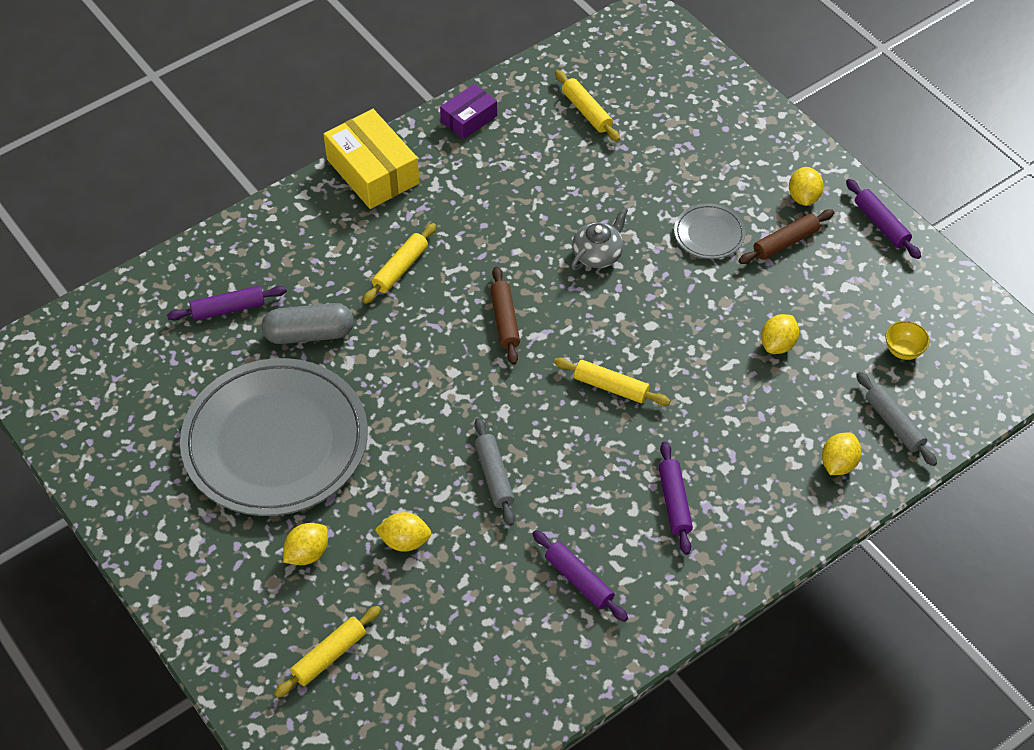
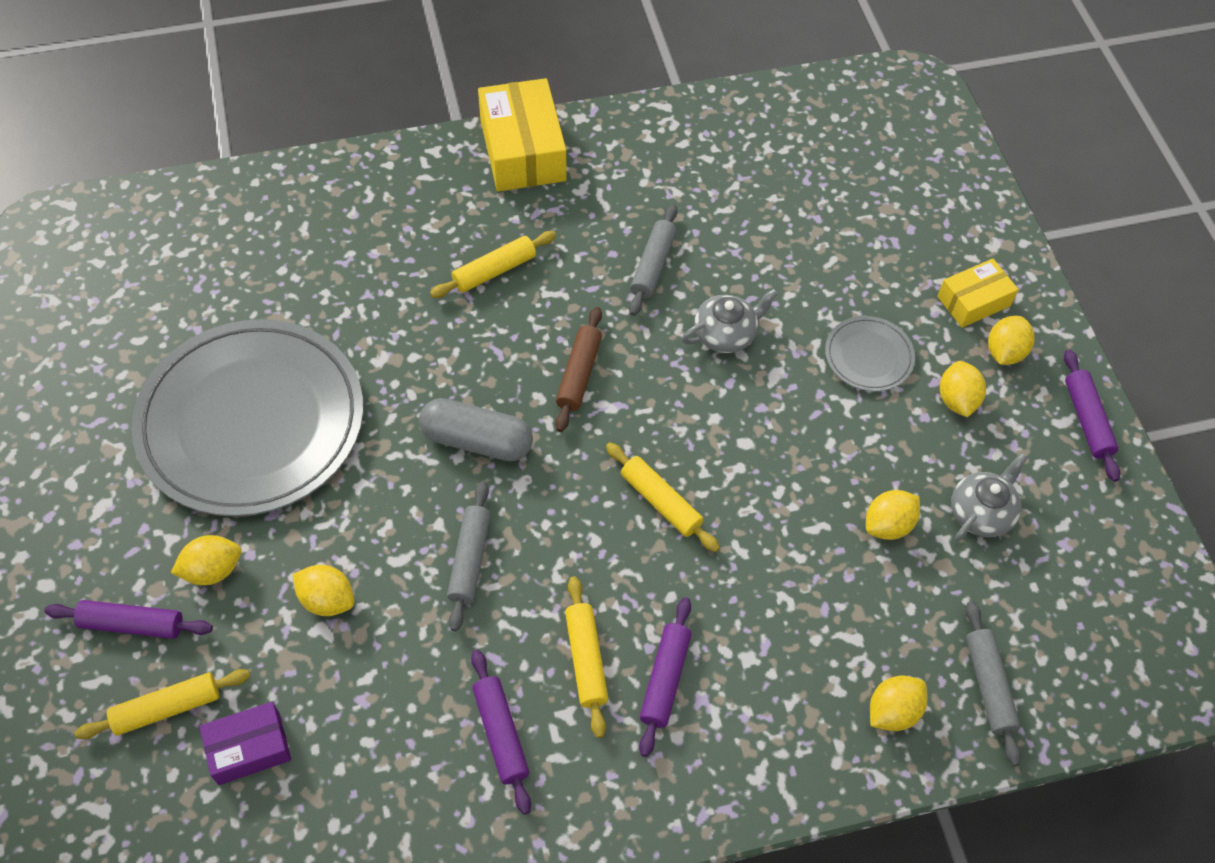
camera: 20 degrees right, 5 degrees up
purple rolling pin [167,286,287,321] -> purple rolling pin moved to [44,600,213,639]
grey capsule [262,303,354,344] -> grey capsule moved to [419,398,533,461]
purple box [440,84,497,139] -> purple box moved to [200,702,291,785]
yellow rolling pin [555,70,620,142] -> yellow rolling pin moved to [565,576,608,738]
brown rolling pin [739,209,834,264] -> yellow lemon [940,361,986,417]
yellow bowl [885,321,930,360] -> none
none -> grey rolling pin [629,204,678,316]
none -> yellow box [937,258,1019,328]
none -> grey teapot [951,453,1028,541]

